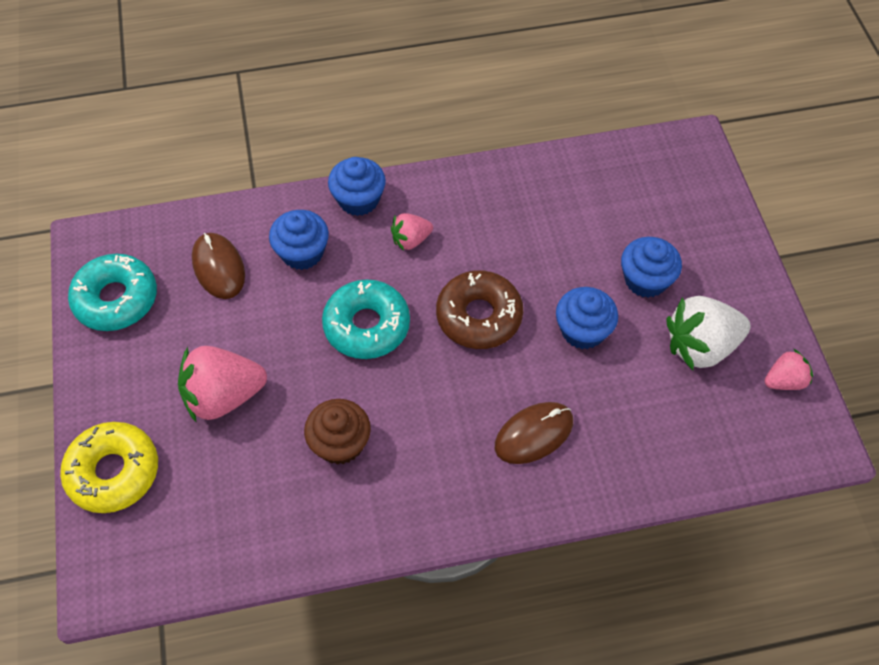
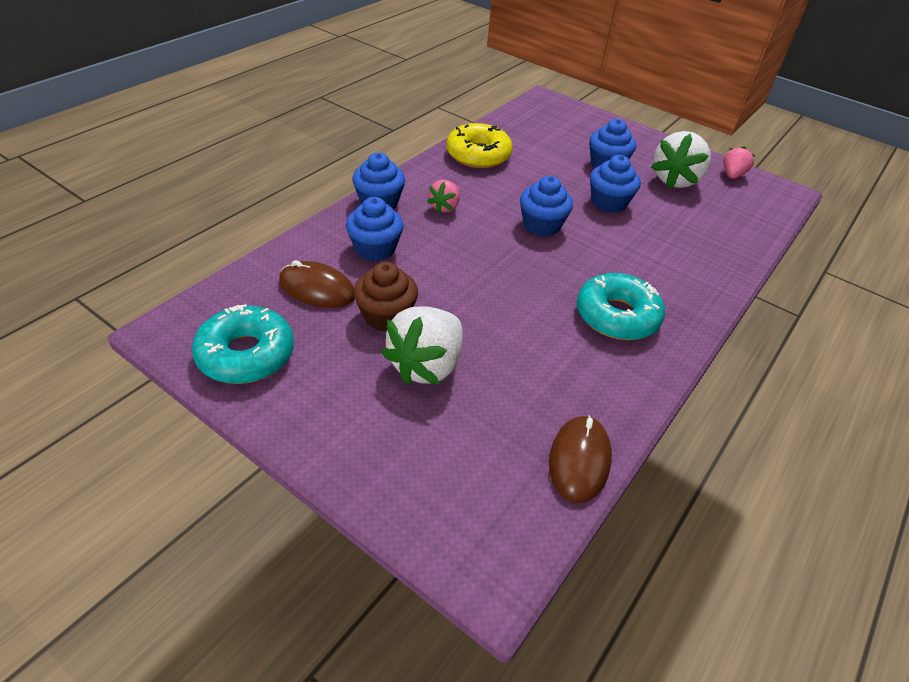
camera: 45 degrees left, 15 degrees down
yellow donut [60,422,158,513] -> yellow donut moved to [446,123,513,168]
pink strawberry [178,346,267,423] -> white strawberry [381,306,463,385]
brown cupcake [304,399,371,465] -> brown cupcake moved to [354,262,418,331]
turquoise donut [322,279,410,359] -> turquoise donut moved to [577,273,665,340]
brown donut [436,270,523,349] -> blue cupcake [520,176,573,236]
brown mouse [495,402,573,464] -> brown mouse moved to [549,416,612,503]

